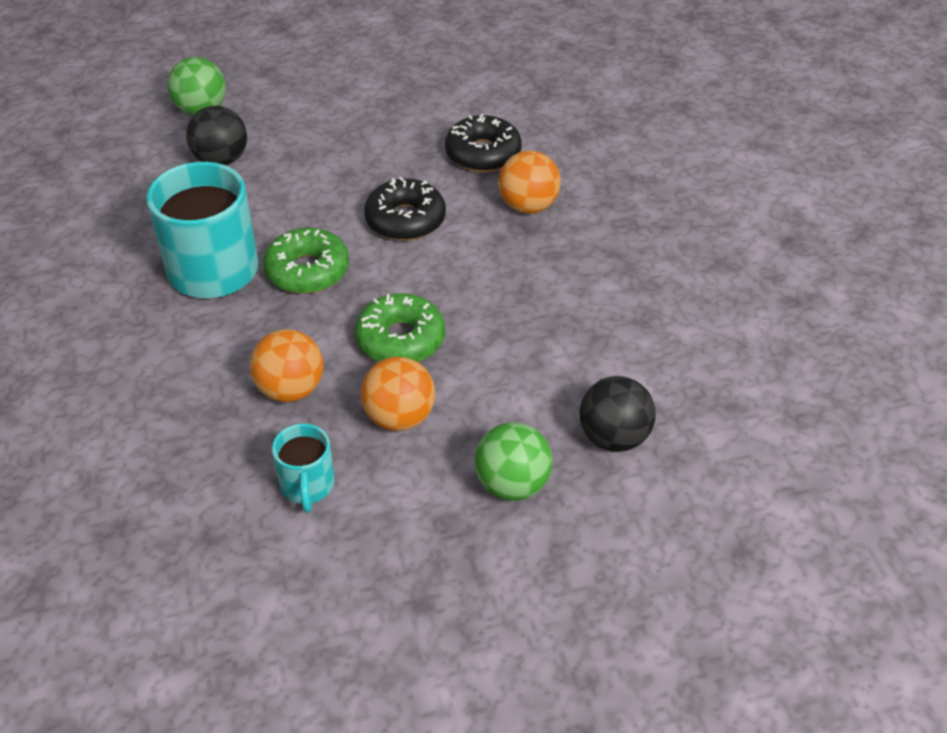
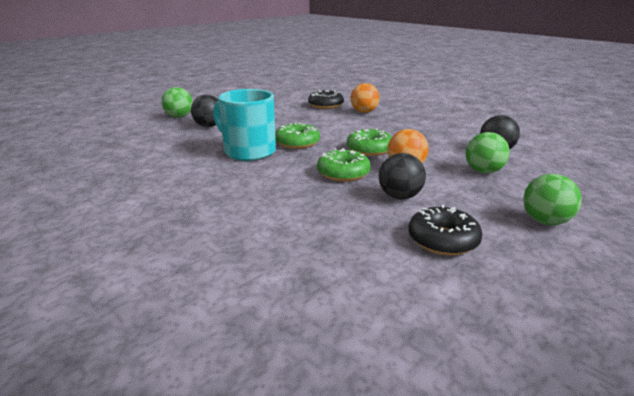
camera: 30 degrees left, 20 degrees down
orange ball [250,329,323,402] -> green donut [317,148,371,182]
turquoise mug [272,423,335,513] -> black ball [379,153,426,200]
black donut [364,177,446,241] -> black donut moved to [409,205,482,256]
none -> green ball [523,174,582,225]

